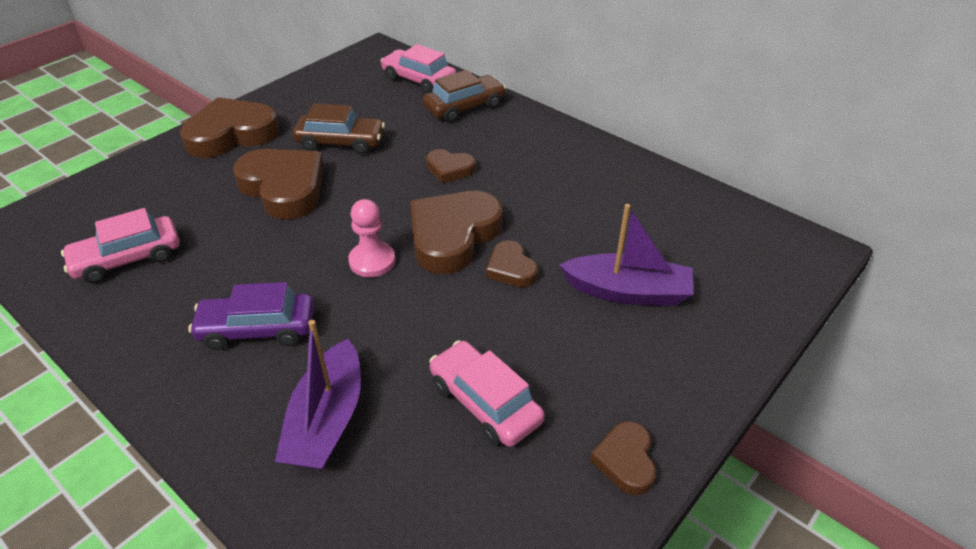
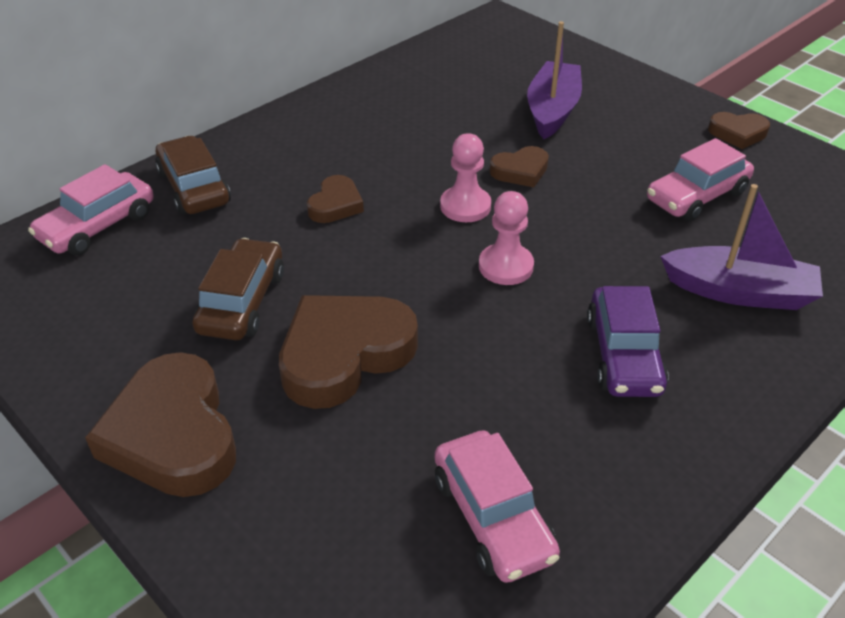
camera: 85 degrees left, 0 degrees up
brown heart [410,191,502,274] -> pink pawn [440,134,491,222]

